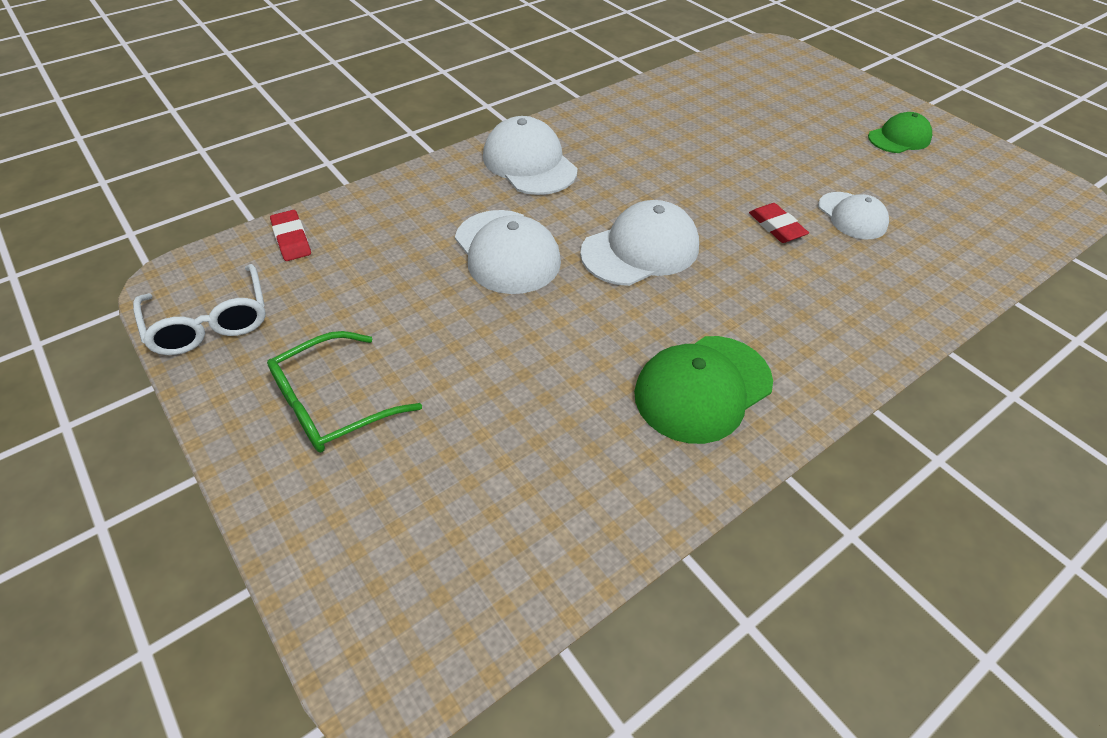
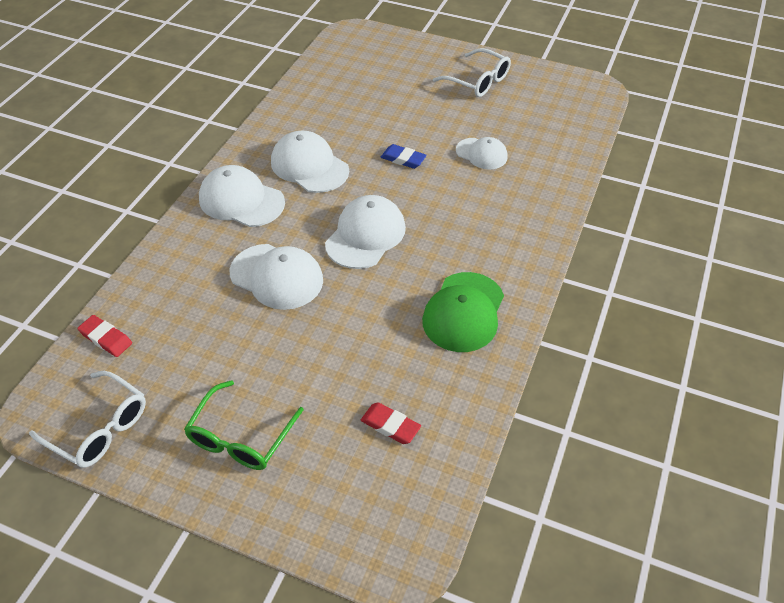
camera: 30 degrees left, 0 degrees up
red eraser [749,203,809,243] -> red eraser moved to [361,403,421,444]
green cap [868,112,932,153] -> white glasses [433,48,511,97]
none -> white cap [271,131,349,193]
none -> blue eraser [380,144,427,169]

